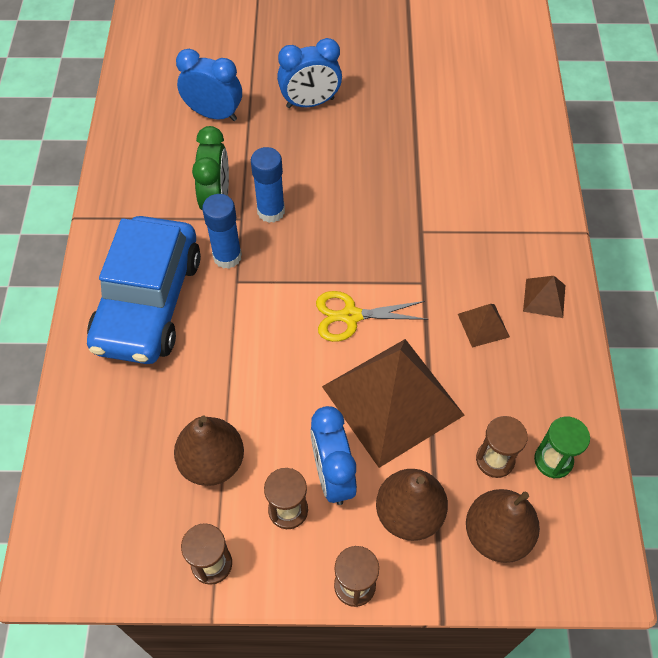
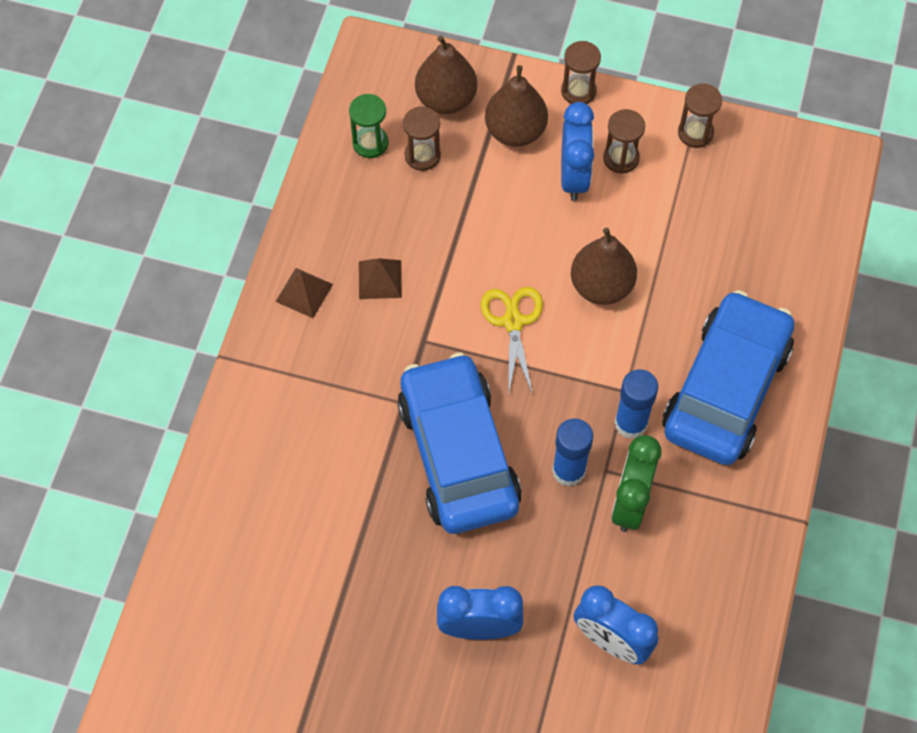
camera: 165 degrees left, 5 degrees up
brown pear [174,416,244,486] -> brown pear moved to [571,228,637,305]
yellow scissors [316,291,428,342] -> yellow scissors turned 105 degrees counterclockwise [481,287,543,395]
brown pyramid [322,339,465,468] -> none
none -> blue car [397,352,522,534]

